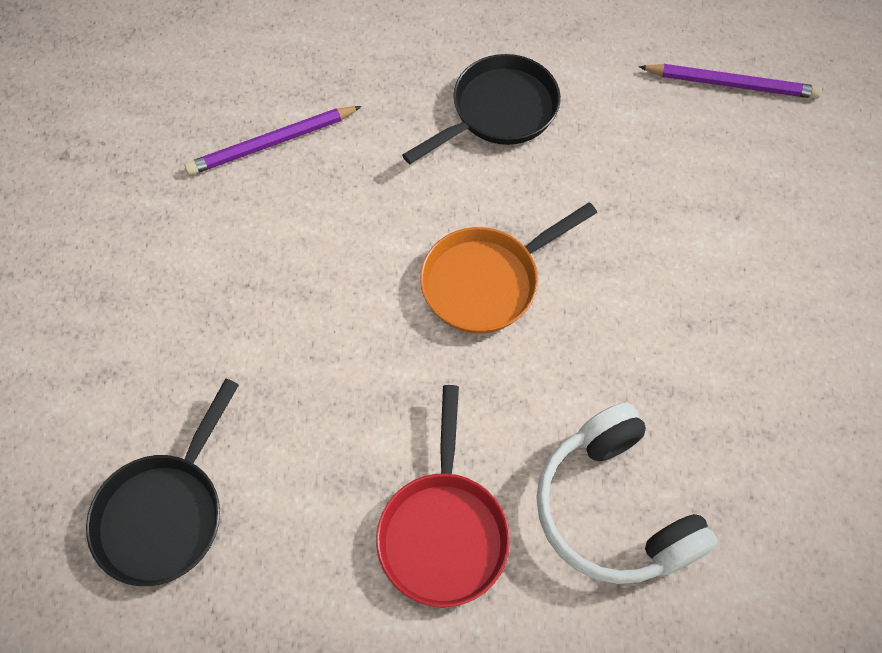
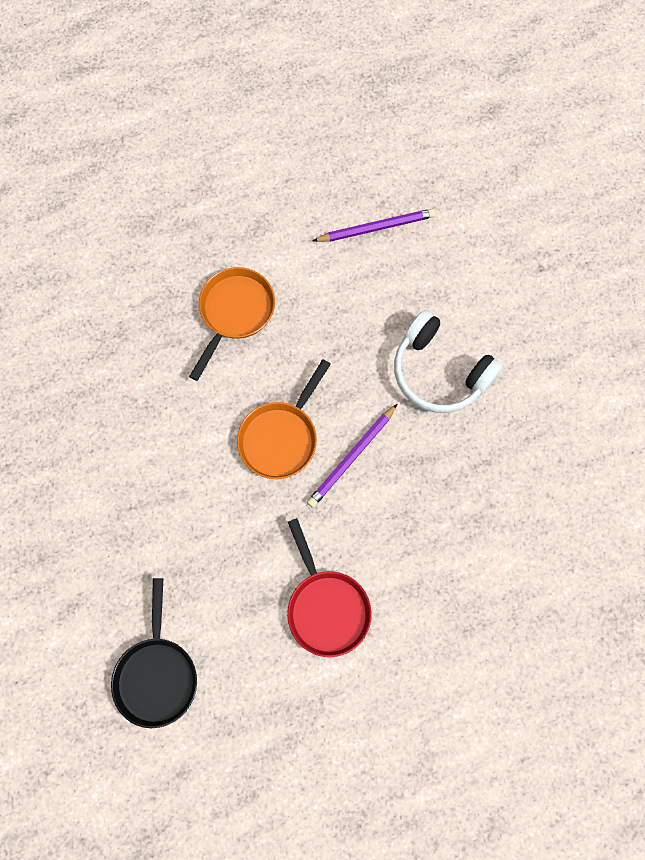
camera: 25 degrees left, 10 degrees up
purple pencil [185,106,362,175] -> purple pencil moved to [307,404,397,508]
black pan [402,54,561,164] -> orange pan [189,267,275,381]
white headphones [536,403,718,584] -> white headphones moved to [394,310,503,413]

